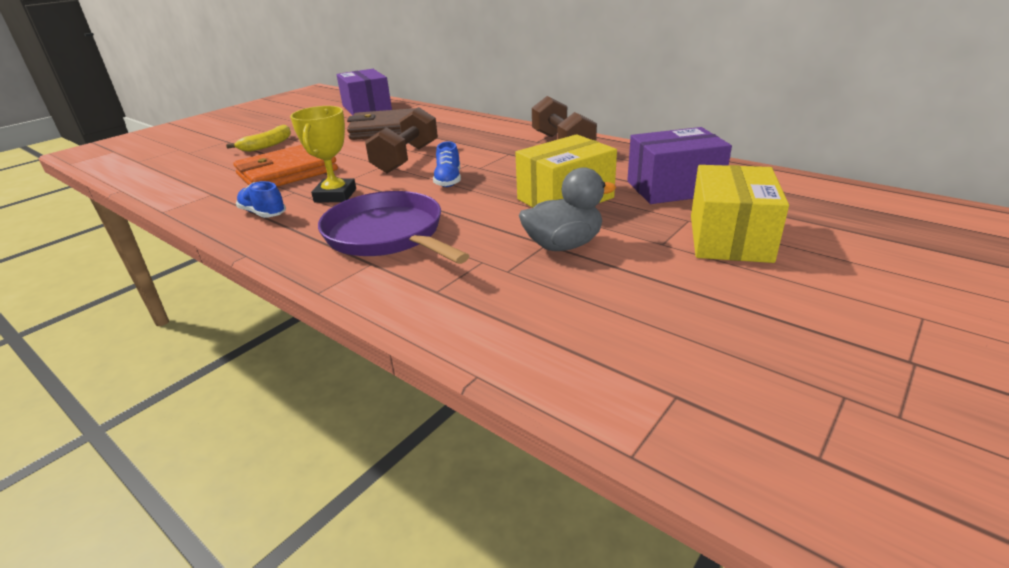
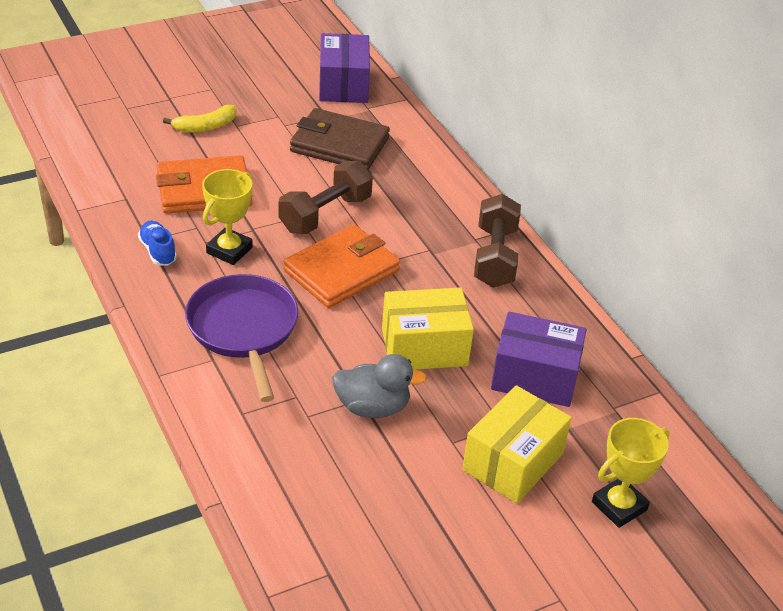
camera: 20 degrees right, 10 degrees up
blue shoe [433,141,461,187] -> orange wallet [283,224,400,308]
none -> yellow trophy [592,418,670,528]

